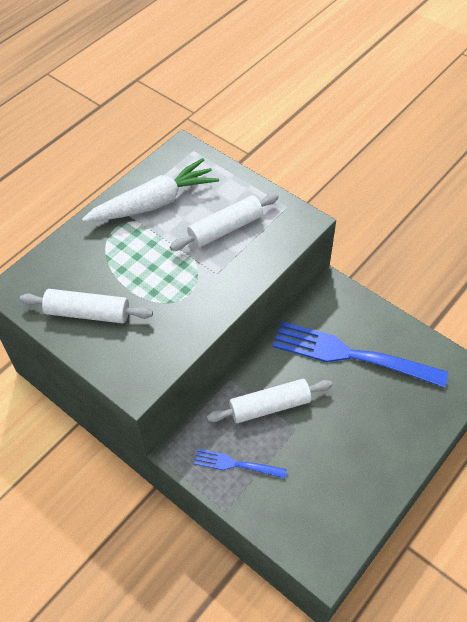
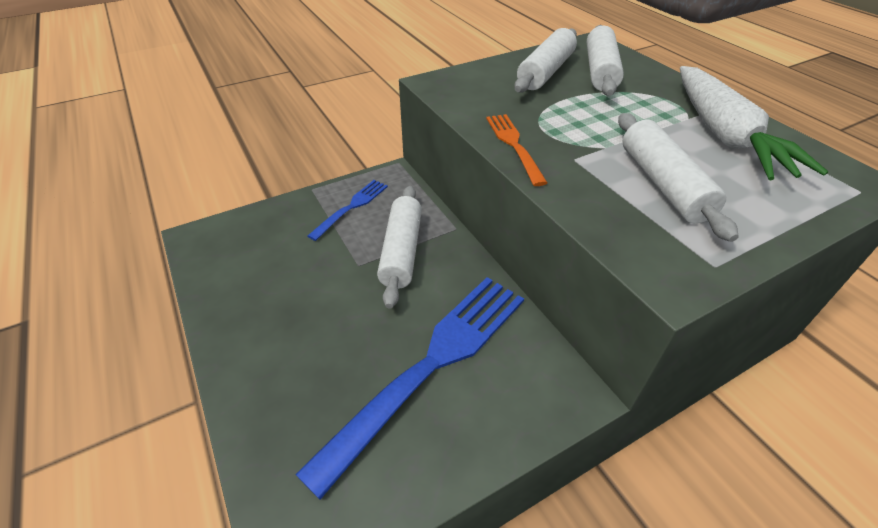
camera: 110 degrees right, 10 degrees down
none -> orange fork [486,114,547,186]
none -> white rolling pin [587,25,624,96]

